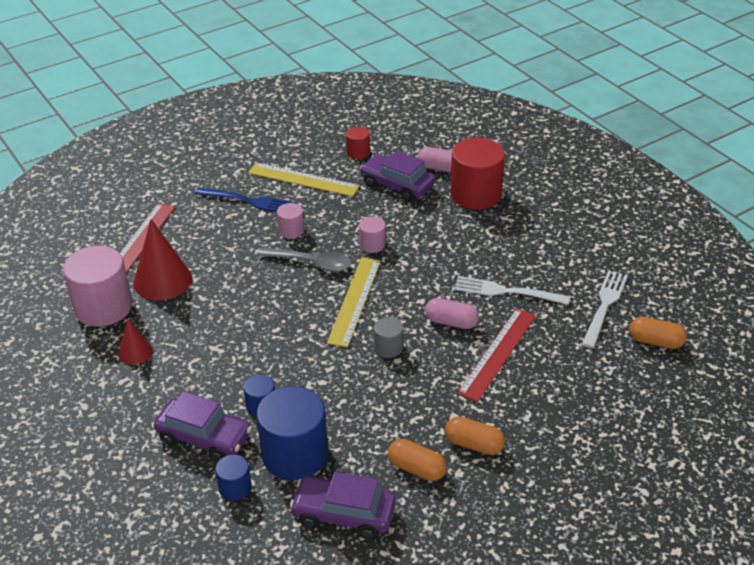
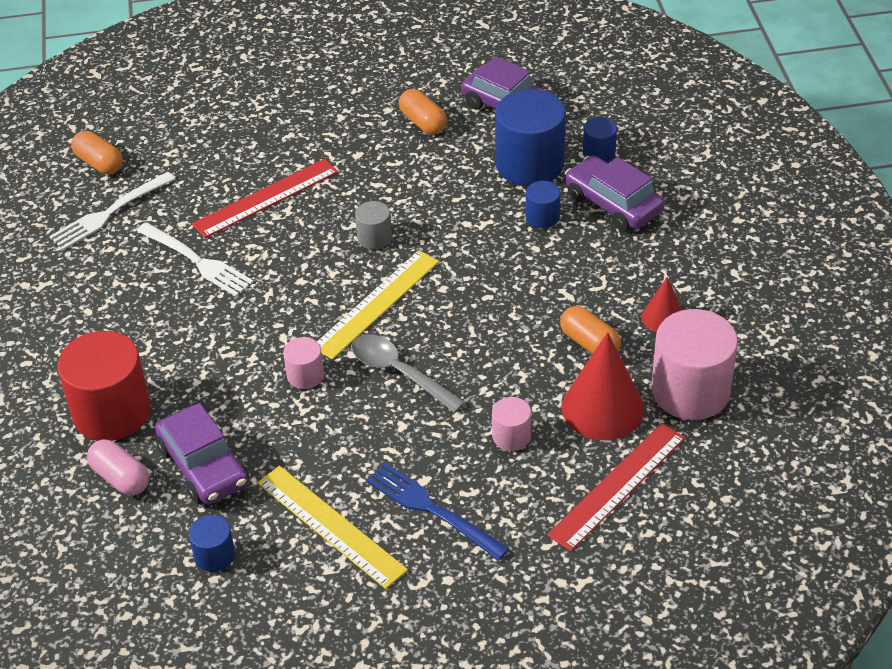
camera: 155 degrees left, 5 degrees up
pink cylinder [277,203,304,239] -> pink cylinder moved to [492,397,531,451]
red cylinder [346,126,370,159] -> blue cylinder [189,515,235,572]
pink capsule [425,298,479,329] -> none
orange capsule [445,416,505,455] -> orange capsule moved to [560,306,621,354]

